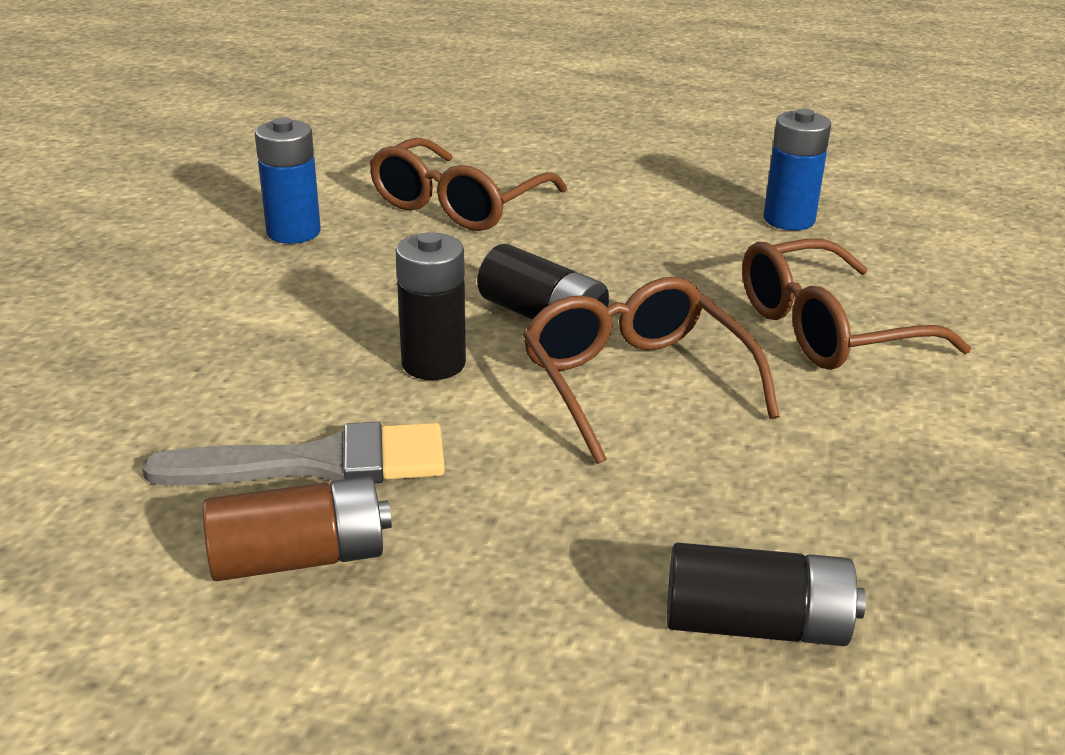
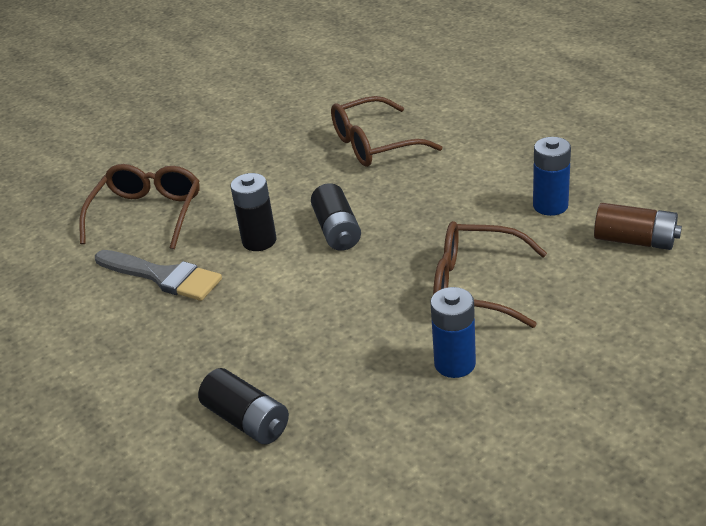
camera: 40 degrees right, 5 degrees up
brown battery [203,476,392,581] -> brown battery moved to [594,203,682,250]
blue battery [255,117,321,244] -> blue battery moved to [430,287,476,378]
brown glasses [523,277,780,464] -> brown glasses moved to [79,164,199,249]

